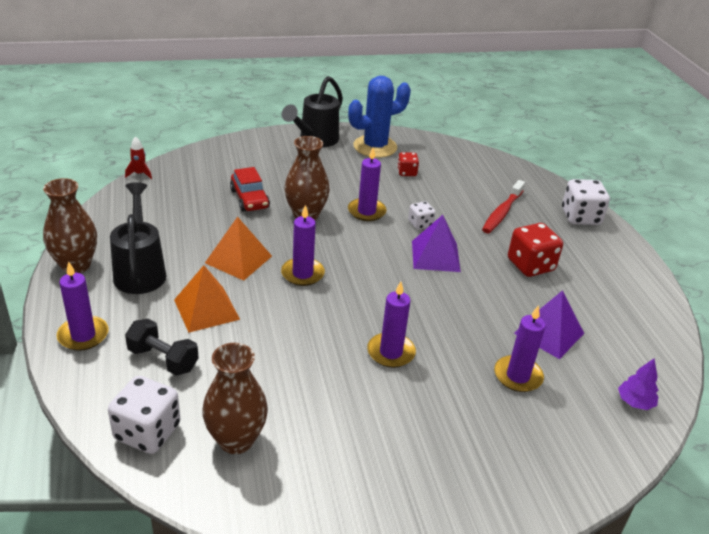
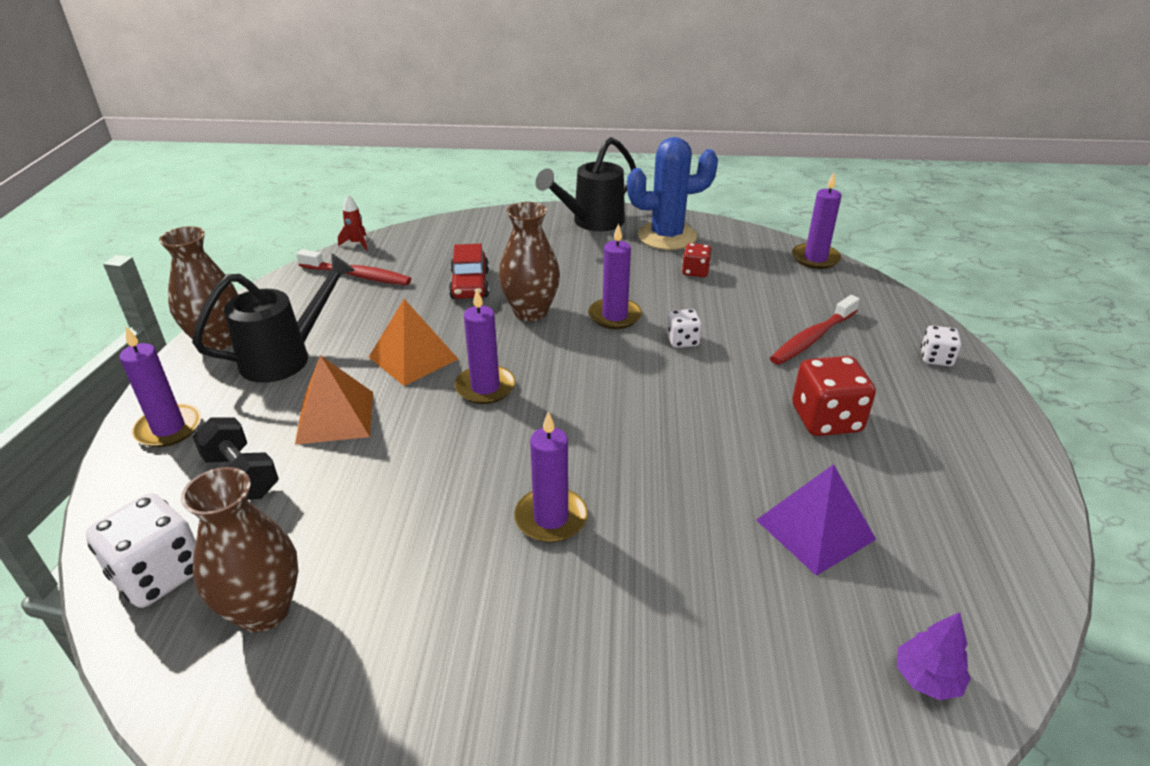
camera: 20 degrees right, 0 degrees up
black watering can [110,182,166,294] -> black watering can turned 45 degrees clockwise [192,253,355,383]
purple pyramid [412,215,461,272] -> none
purple candle [494,305,546,392] -> purple candle moved to [792,173,841,269]
white dice [562,179,610,225] -> white dice [921,325,961,366], size x0.56
none -> red toothbrush [296,249,411,285]

